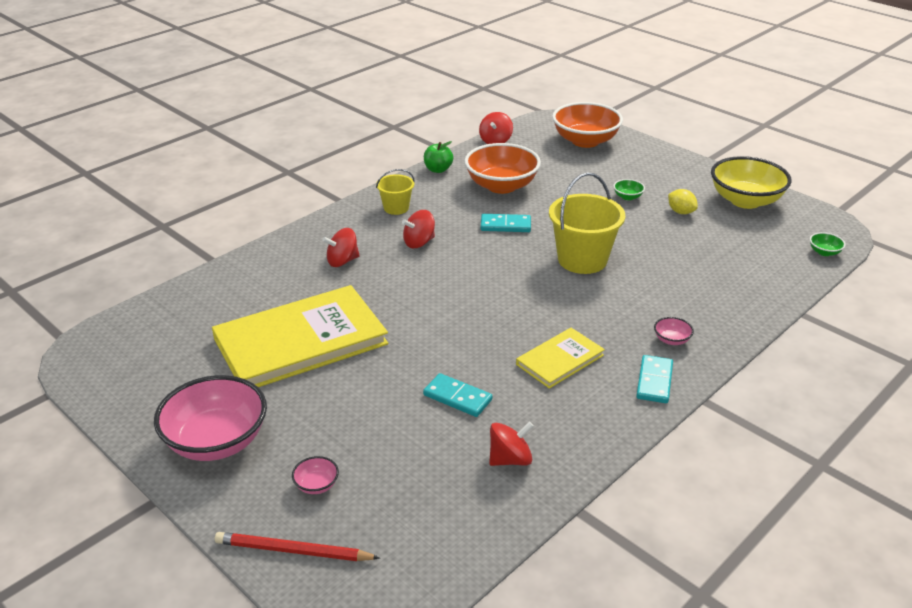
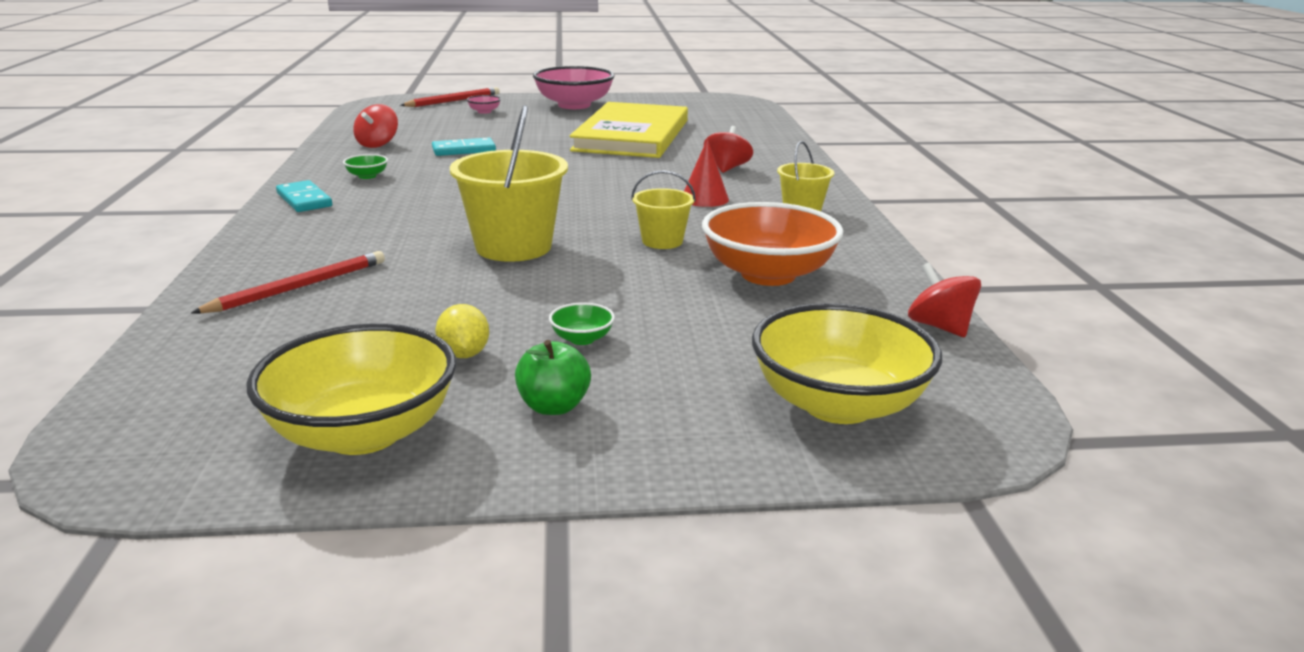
camera: 130 degrees right, 10 degrees down
red spinning top [402,210,435,248] -> red cone [684,139,729,207]
green apple [424,141,453,173] -> green apple moved to [515,340,591,415]
turquoise domino [481,214,531,232] -> yellow bucket [631,170,696,249]
yellow book [516,328,605,389] -> none
orange bowl [552,102,623,148] -> yellow bowl [752,303,942,424]
pink bowl [654,317,694,345] -> none
yellow lemon [668,189,698,214] -> yellow lemon turned 75 degrees clockwise [435,304,489,358]
green bowl [810,232,846,256] -> green bowl moved to [343,154,388,179]
none -> red pencil [191,251,385,313]

